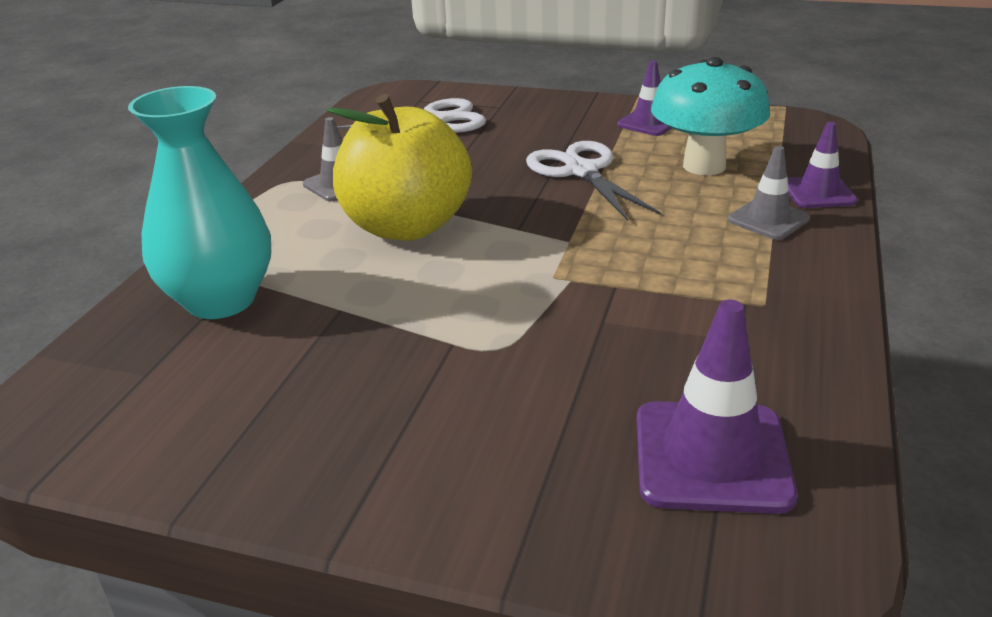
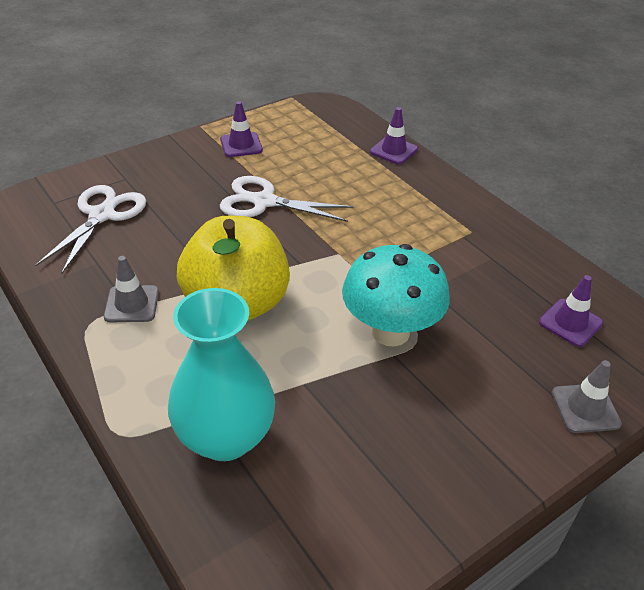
camera: 55 degrees left, 10 degrees up
purple traffic cone [637,300,797,514] -> purple traffic cone [539,275,603,347], size x0.62
turquoise mushroom [651,57,770,175] -> turquoise mushroom moved to [342,244,450,346]
grey traffic cone [728,146,810,240] -> grey traffic cone moved to [552,360,622,433]

